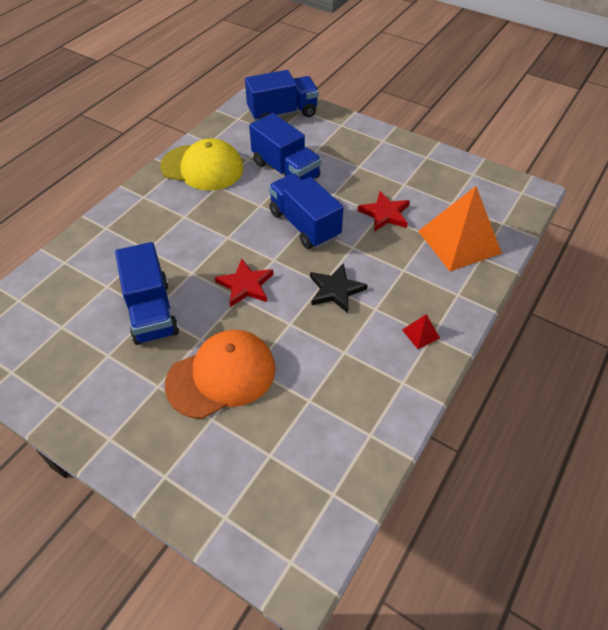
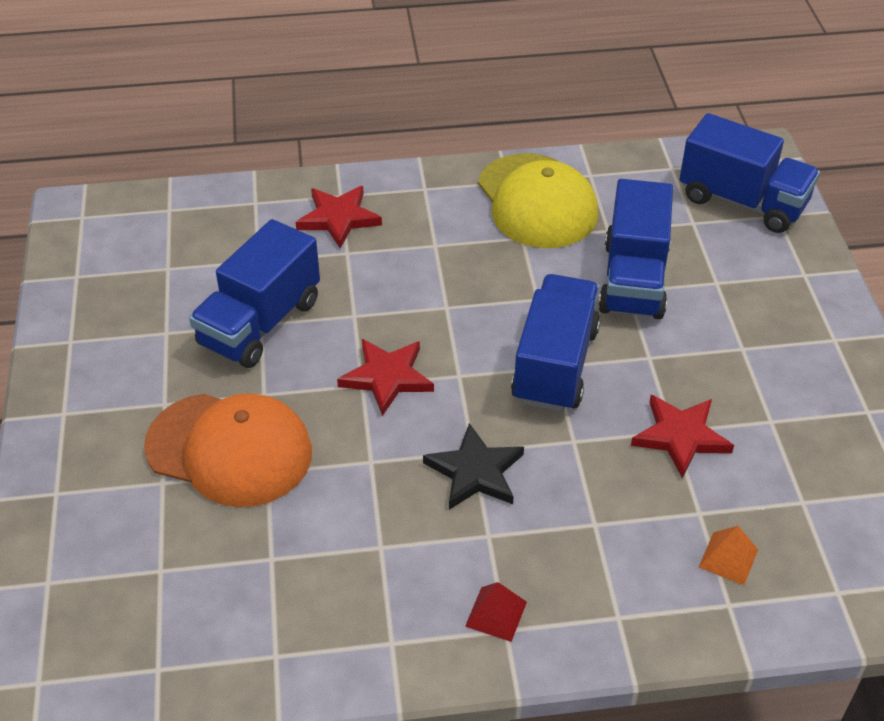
camera: 50 degrees right, 5 degrees down
orange pyramid [418,186,502,271] -> orange pyramid [699,526,758,585], size x0.40
none -> red star [296,186,382,248]

